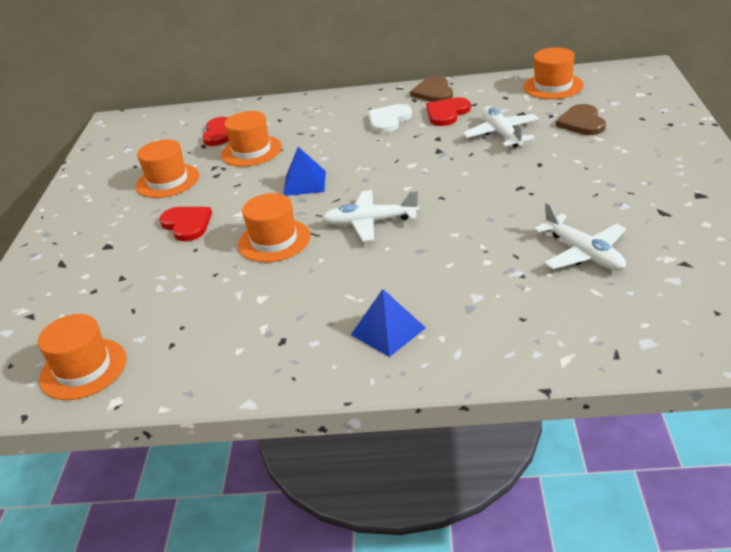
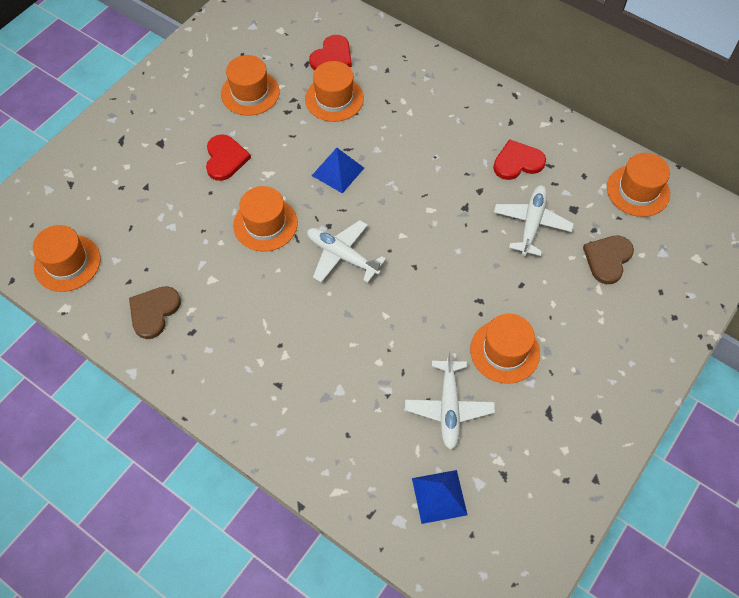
camera: 30 degrees right, 25 degrees up
blue pyramid [351,289,426,357] -> blue pyramid moved to [412,470,468,524]
white heart [368,104,412,133] -> none
brown heart [410,76,453,102] -> brown heart moved to [129,286,181,339]
none -> orange hat [470,314,540,384]

